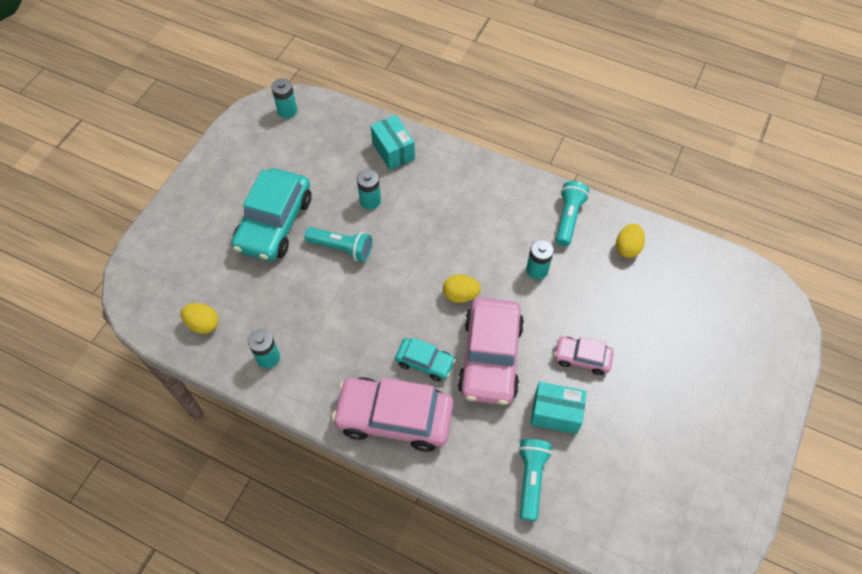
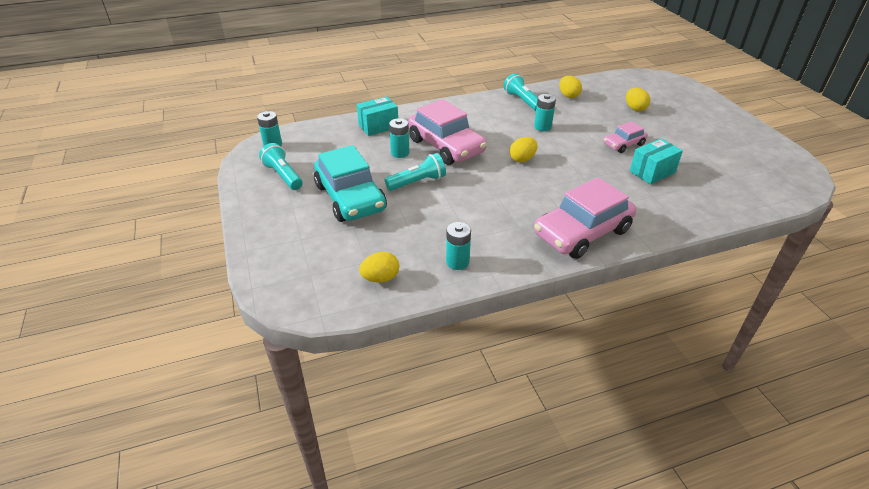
camera: 45 degrees left, 20 degrees down
turquoise box [371,115,415,170] -> turquoise box turned 45 degrees counterclockwise [357,96,398,136]
turquoise car [395,338,455,381] -> none
pink car [458,298,524,405] -> pink car moved to [408,99,487,165]
turquoise flashlight [518,439,552,521] -> turquoise flashlight moved to [259,143,302,190]
none -> yellow egg [626,88,650,111]

